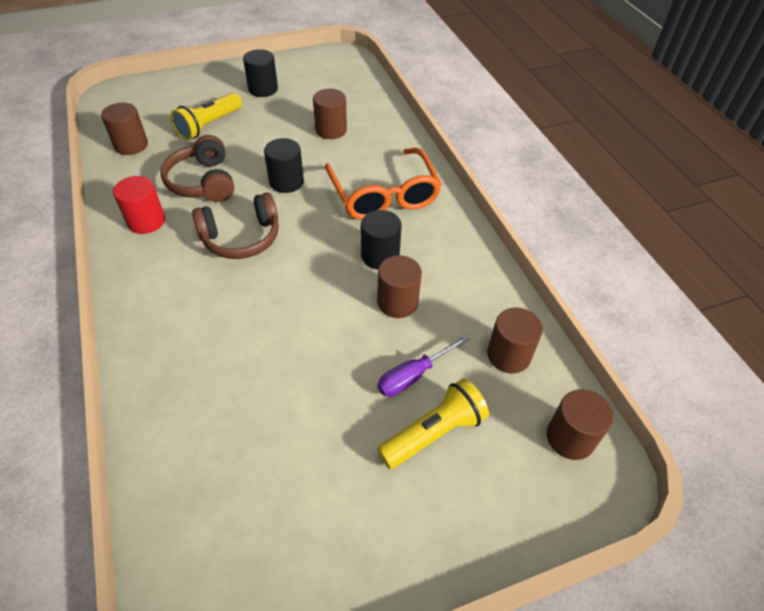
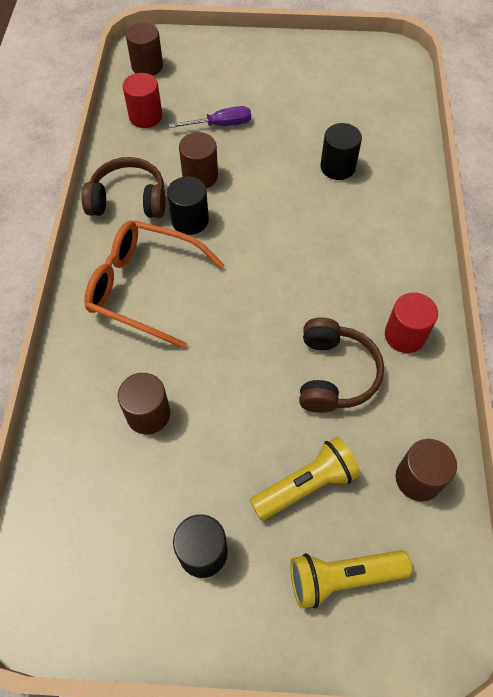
camera: 155 degrees left, 10 degrees up
brown headphones [192,193,279,259] -> brown headphones moved to [82,157,166,218]
black cylinder [264,138,304,193] -> black cylinder moved to [320,123,362,180]
orange glasses [325,148,442,220] -> orange glasses turned 75 degrees counterclockwise [84,220,224,349]
yellow flashlight [377,379,489,469] -> yellow flashlight moved to [290,550,412,609]
brown cylinder [487,308,543,373] -> red cylinder [123,73,162,128]

